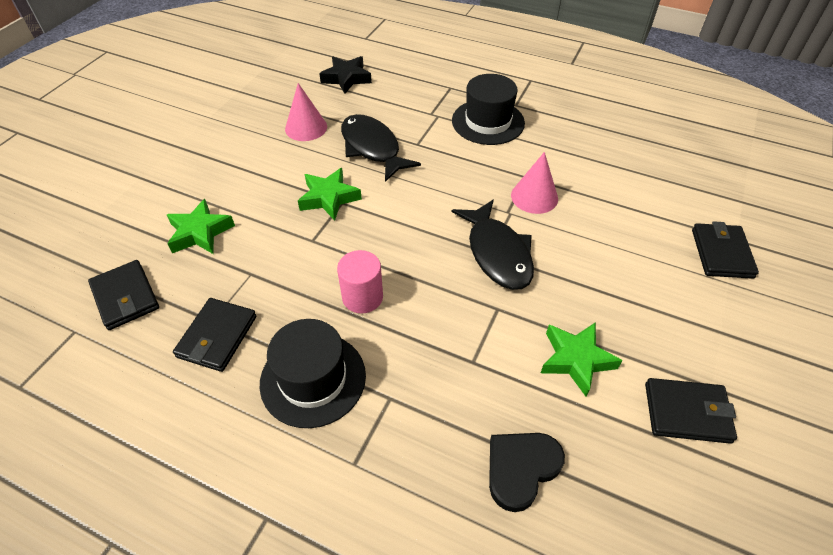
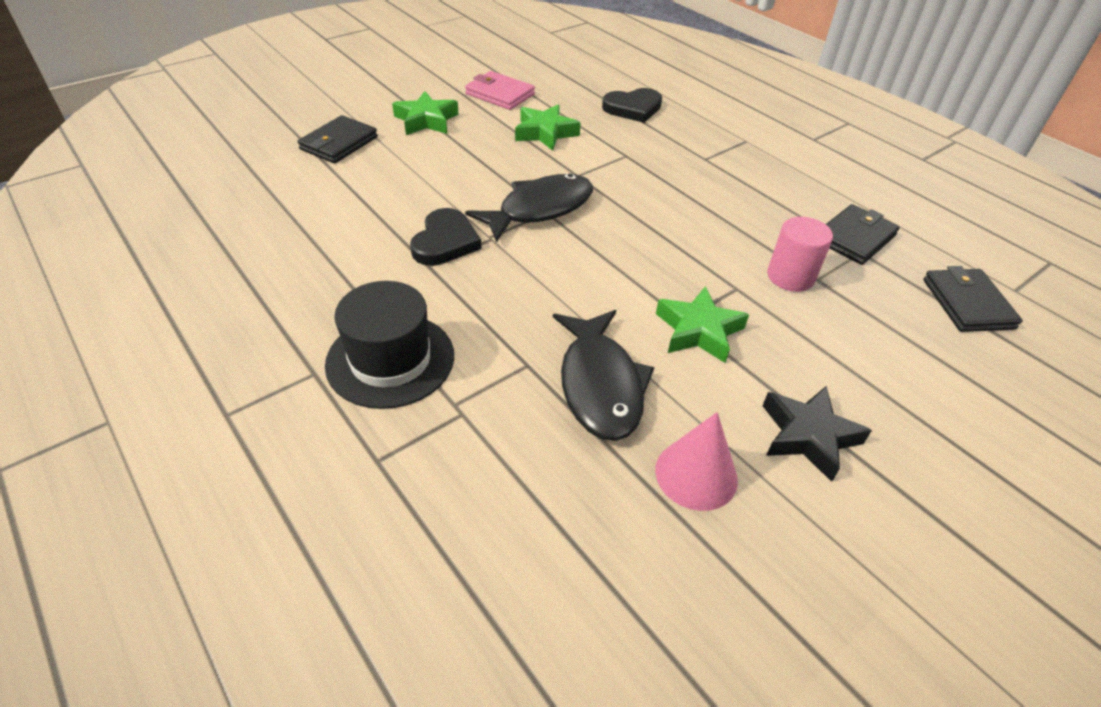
camera: 155 degrees left, 5 degrees down
green star [167,199,235,254] -> green star moved to [392,91,459,135]
black hat [260,319,366,428] -> none
black star [319,56,372,94] -> black star moved to [763,386,872,482]
pink cylinder [337,250,383,314] -> pink cylinder moved to [767,217,833,292]
black fish [452,199,534,290] -> black fish turned 45 degrees clockwise [465,173,593,243]
pink cone [511,152,558,214] -> black heart [410,208,482,266]
black wallet [645,378,737,444] -> pink wallet [465,71,535,110]

